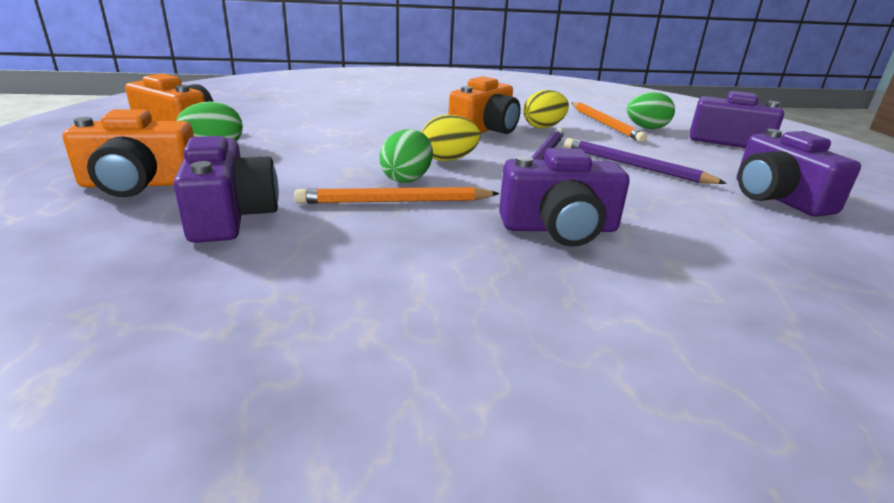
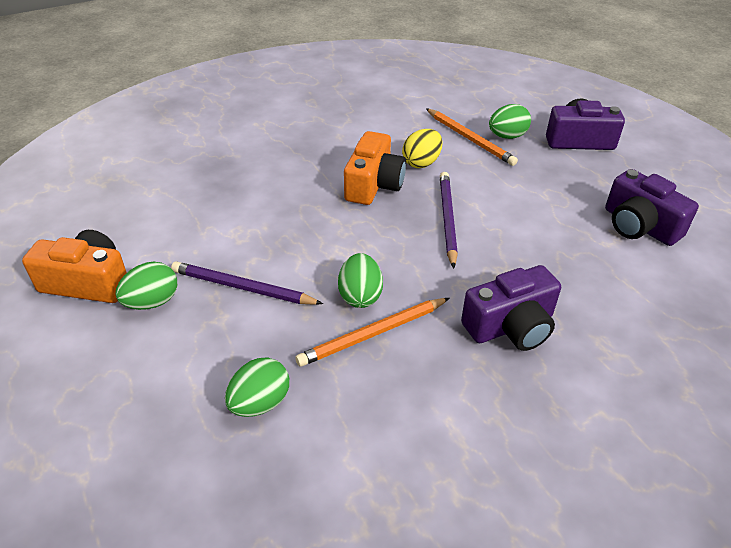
camera: 20 degrees left, 15 degrees up
orange camera [62,110,194,197] -> none
purple camera [174,136,279,243] -> green egg [225,357,289,417]
yellow egg [422,115,481,161] -> none
purple pencil [564,138,727,184] -> purple pencil moved to [171,261,323,305]

